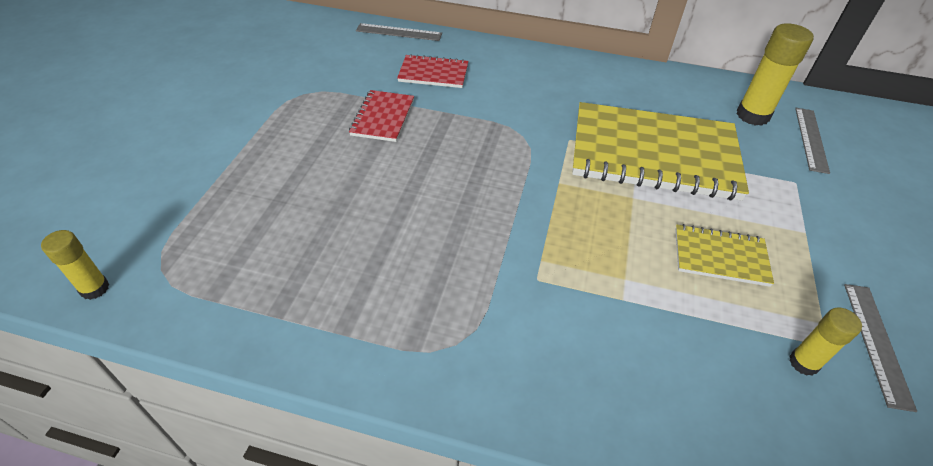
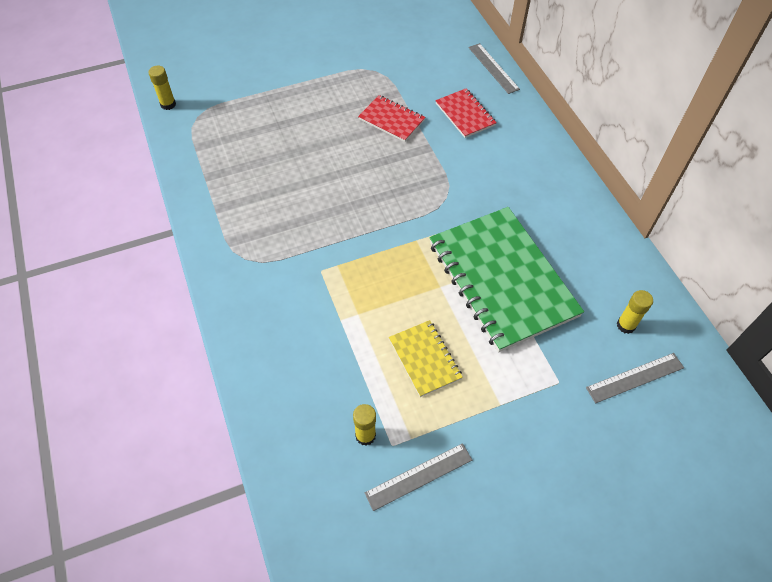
camera: 55 degrees right, 10 degrees up
red notebook [349,90,414,142] -> red notebook turned 60 degrees clockwise [358,95,425,142]
yellow notebook [572,102,749,201] -> green notebook [429,207,584,352]
yellow glue stick [736,23,814,126] -> yellow glue stick [617,290,653,334], size x0.58

